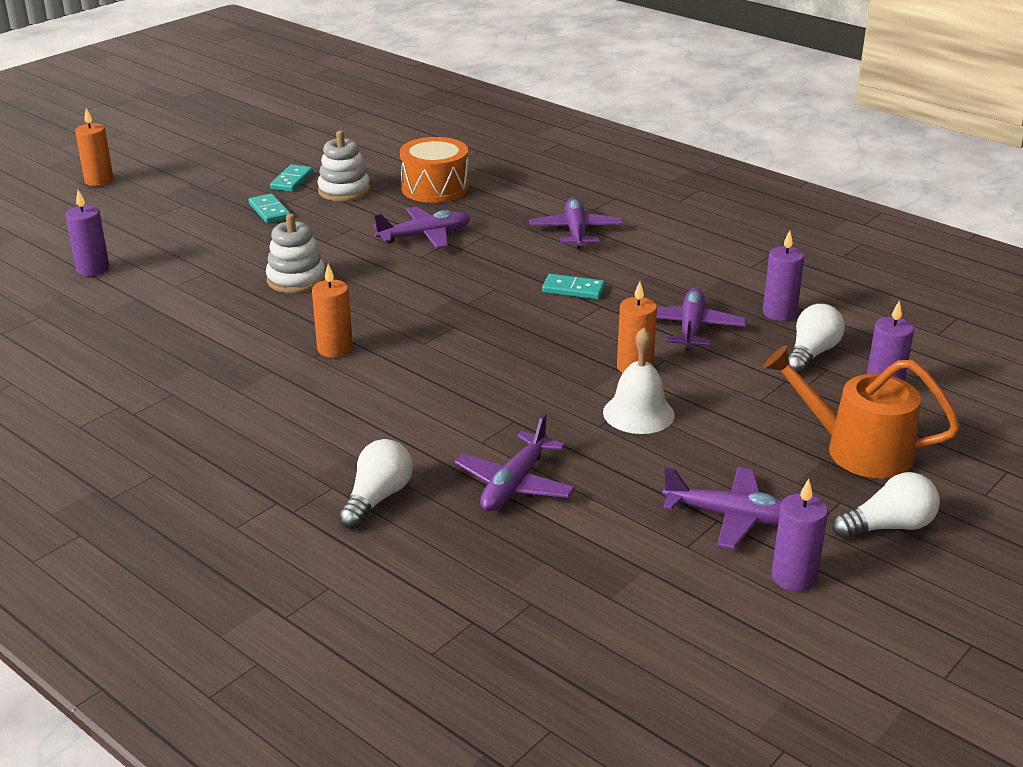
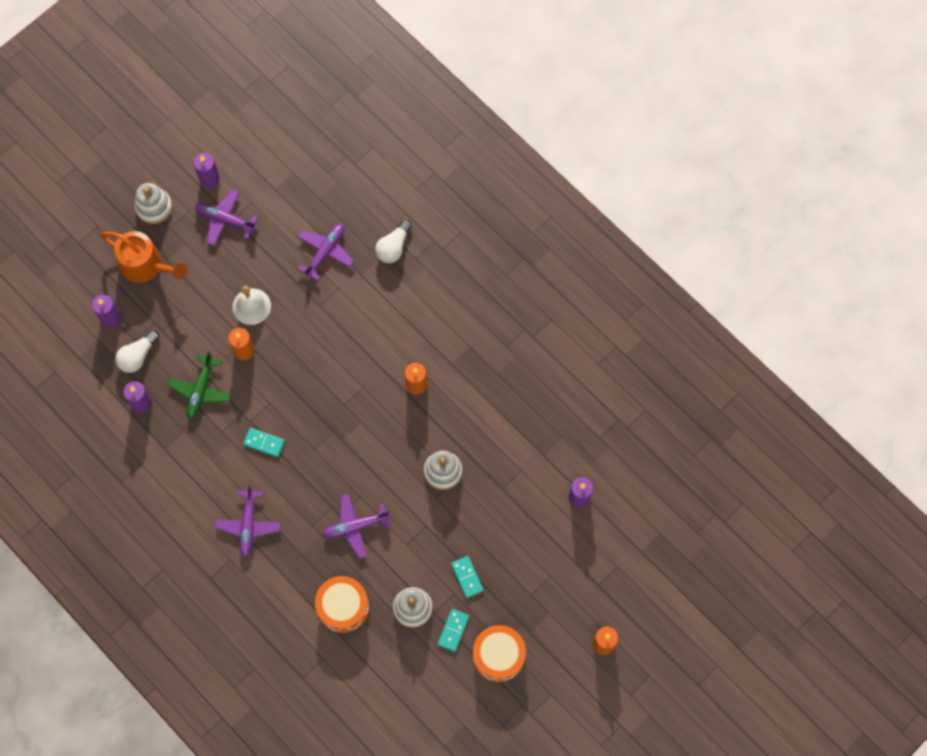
camera: 175 degrees left, 40 degrees up
purple plane [657,288,746,350] -> green plane [168,351,232,419]
white light bulb [832,472,940,539] -> white stacking toy [135,183,172,224]
none -> orange drum [473,625,526,682]

